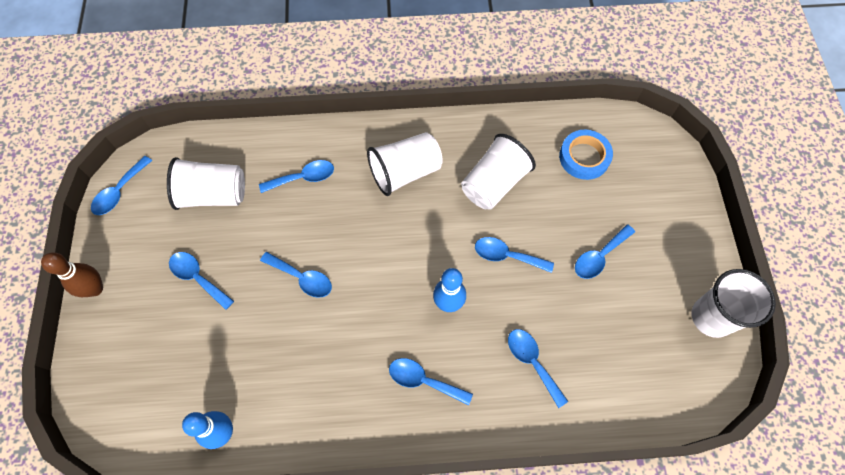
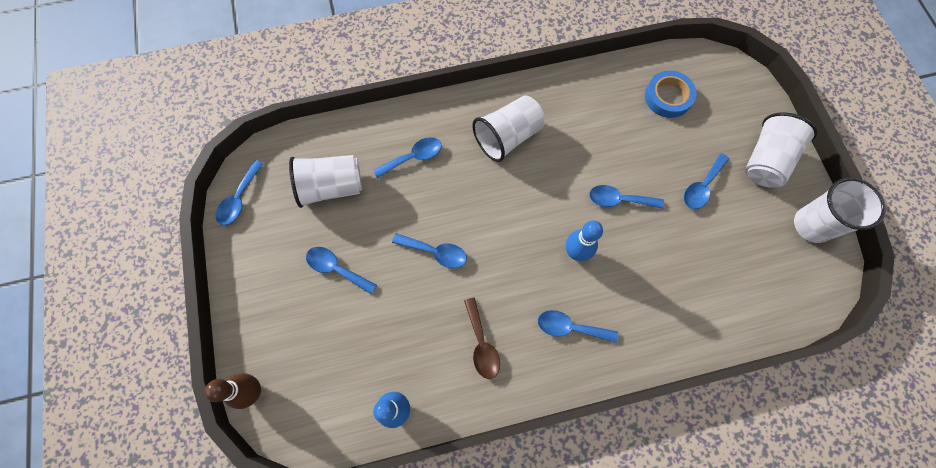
camera: 10 degrees left, 5 degrees up
brown bowling pin [41,252,103,297] -> brown bowling pin moved to [205,373,261,409]
white cup [461,134,536,210] -> white cup moved to [745,112,818,188]
blue spoon [508,329,568,408] -> none
none -> brown spoon [464,298,500,379]

